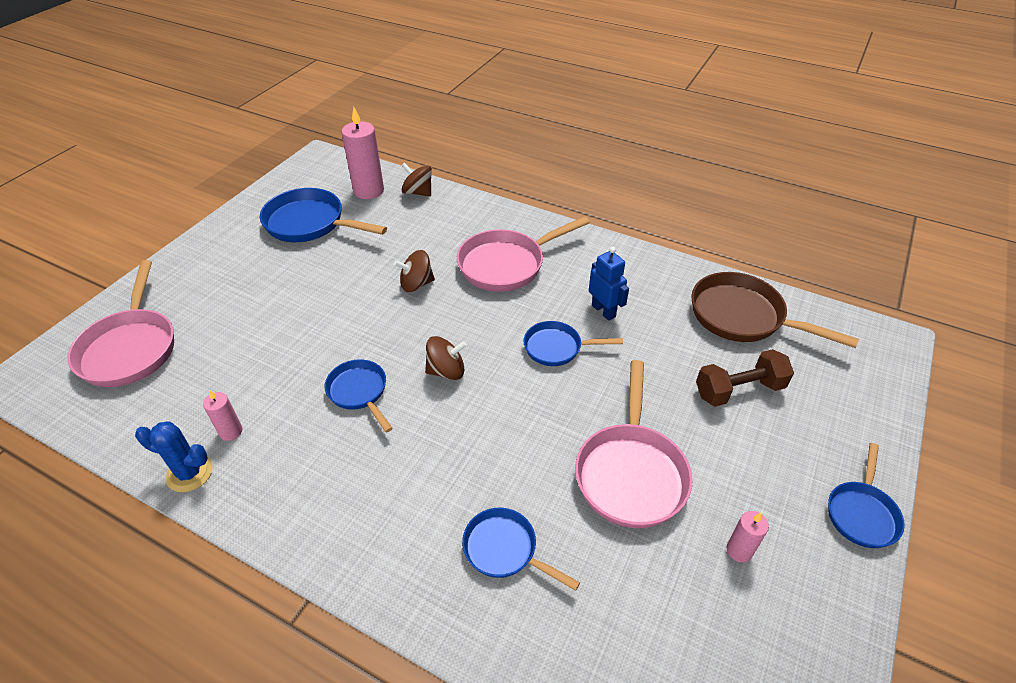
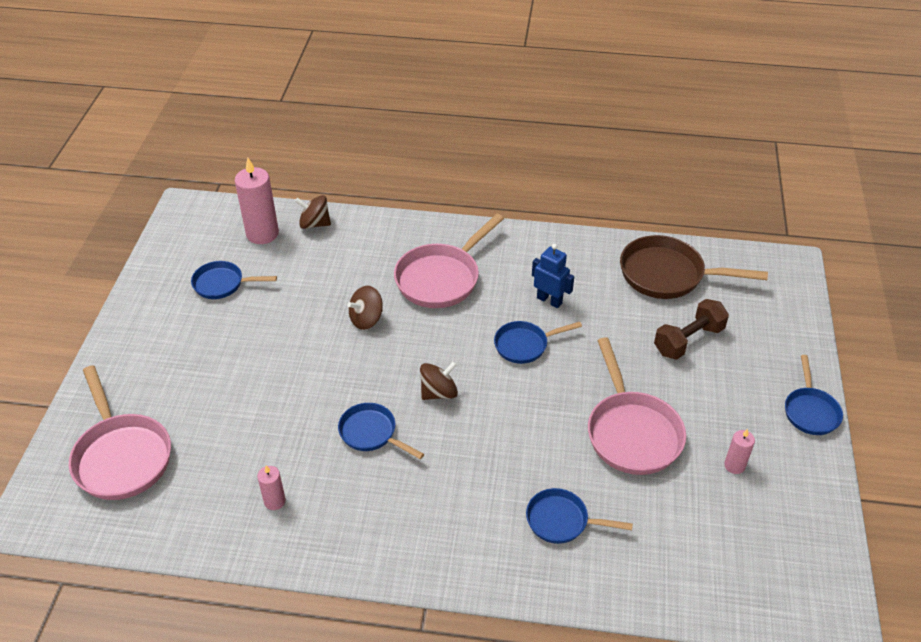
camera: 20 degrees left, 0 degrees up
blue cactus [135,421,213,492] -> none
blue pan [260,188,387,242] -> blue pan [191,261,277,299], size x0.59

